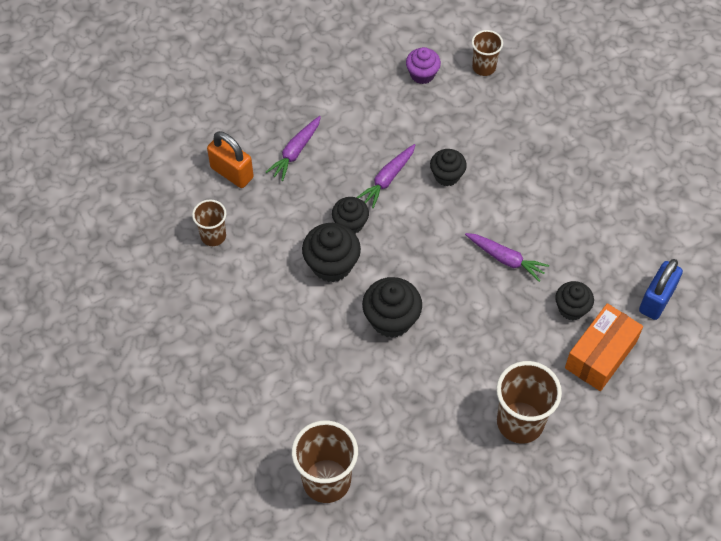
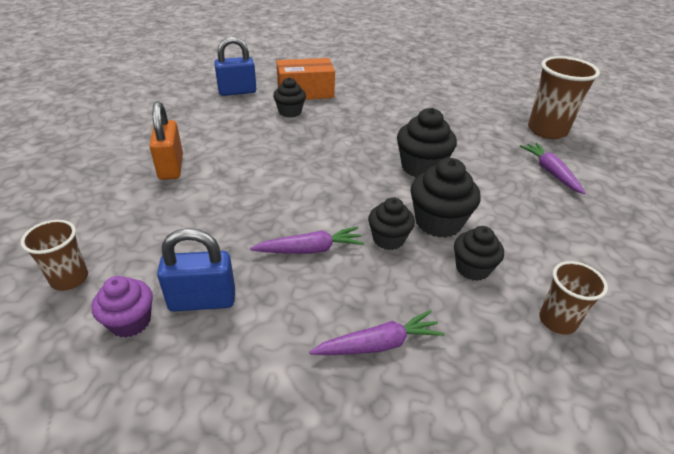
camera: 140 degrees left, 20 degrees down
orange padlock [207,131,254,188] -> orange padlock moved to [149,101,183,180]
black cupcake [430,149,467,186] -> black cupcake moved to [454,226,504,281]
purple carrot [465,233,549,282] -> purple carrot moved to [520,143,585,194]
brown cup [496,361,562,443] -> none
none -> blue padlock [157,228,235,312]

